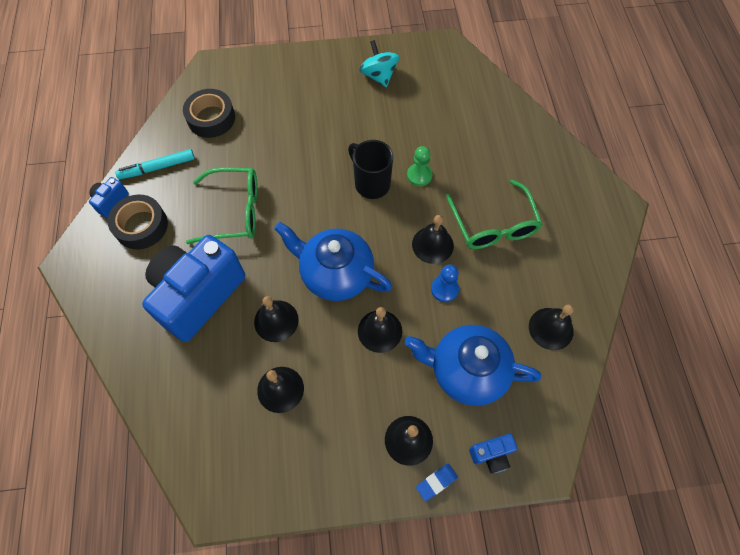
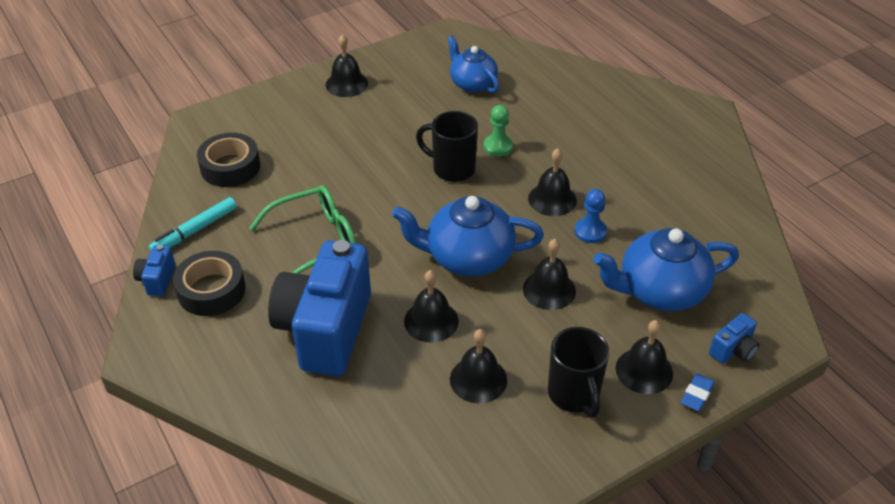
camera: 25 degrees left, 20 degrees down
turquoise spinning top [359,40,399,87] -> none
green glasses [446,180,543,249] -> none
black bell [529,305,574,350] -> black bell moved to [326,34,368,97]
none -> blue teapot [447,36,499,93]
none -> black mug [548,327,609,418]

